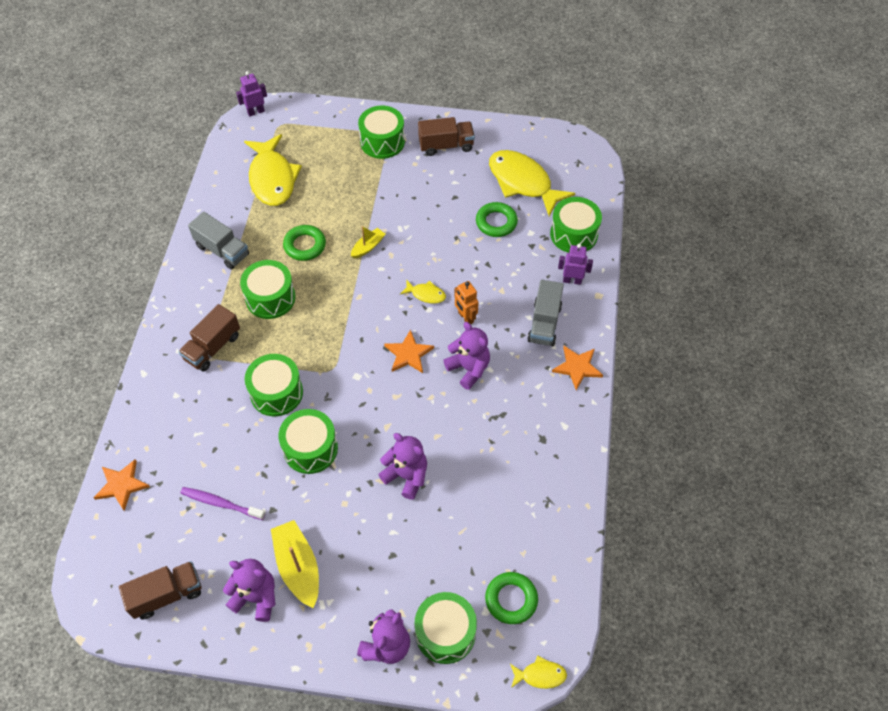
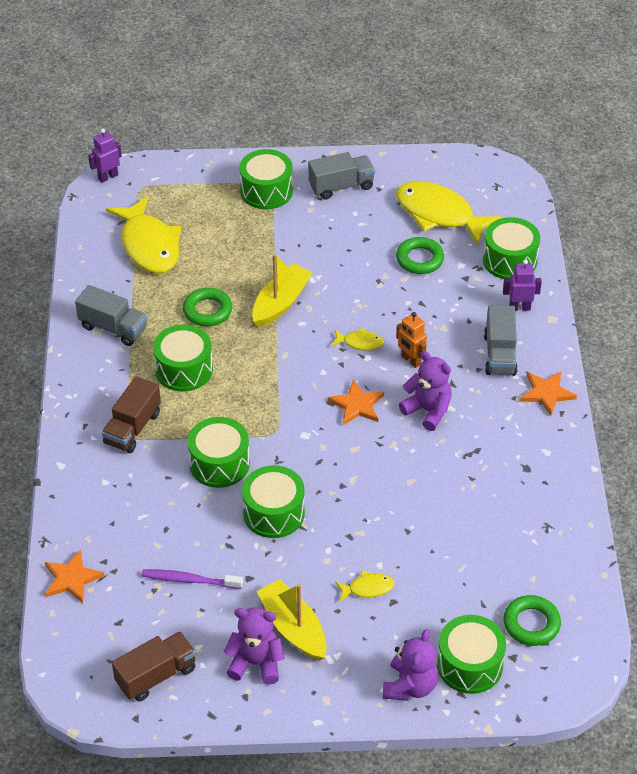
camera: 10 degrees left, 10 degrees down
yellow boat [351,226,385,258] -> yellow boat [252,254,313,327], size x1.76
purple teddy bear [378,433,427,500] -> none
brown truck [418,117,475,156] -> grey truck [308,152,375,199]
yellow fish [510,655,567,689] -> yellow fish moved to [335,571,394,602]

